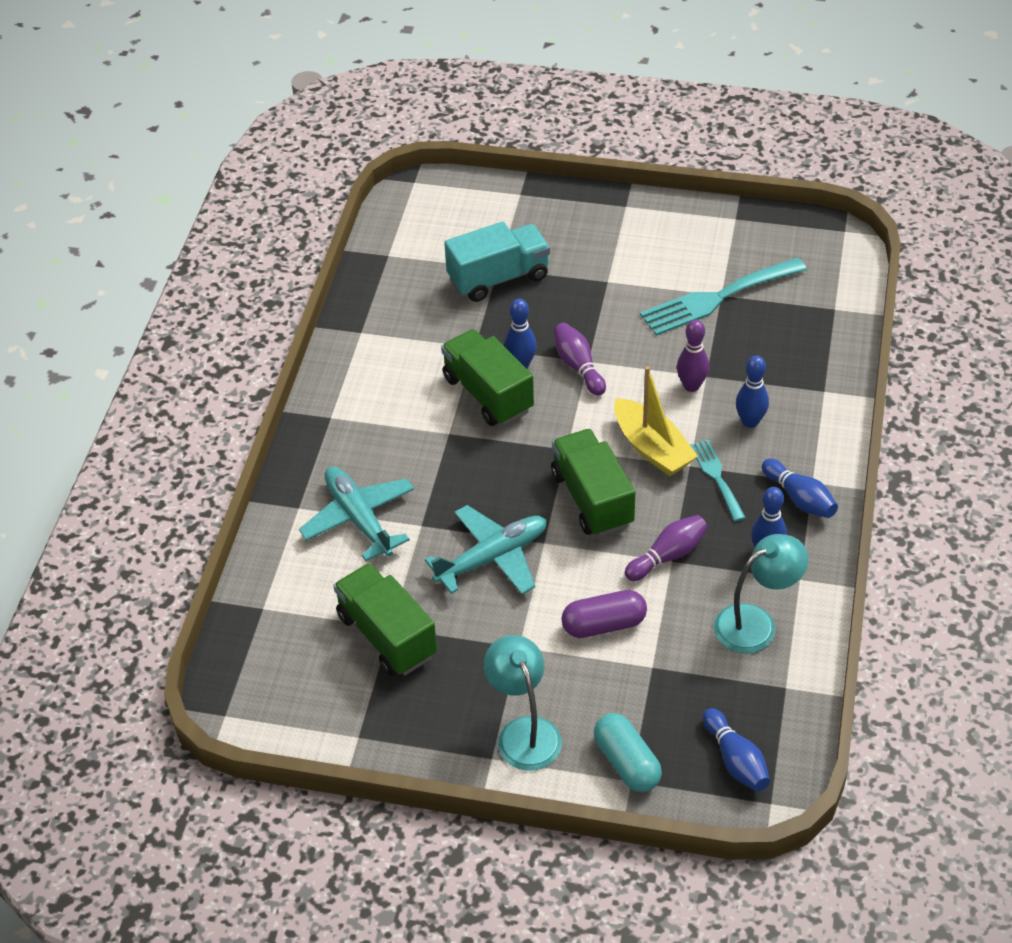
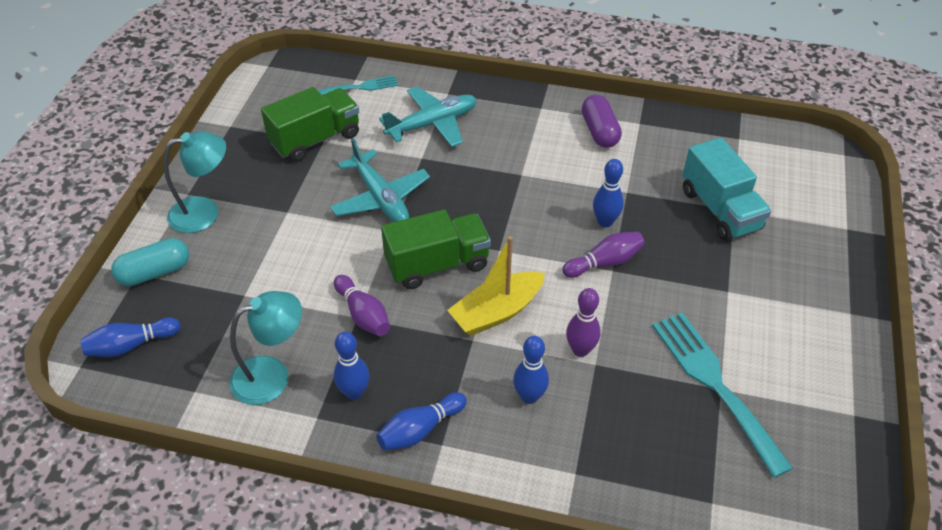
camera: 90 degrees right, 0 degrees up
green truck [441,329,534,426] -> none
purple capsule [561,590,647,638] -> purple capsule moved to [582,95,622,148]
turquoise fork [690,440,746,521] -> turquoise fork moved to [318,75,398,95]
turquoise lamp [714,534,808,653] -> turquoise lamp turned 90 degrees counterclockwise [229,291,302,405]

